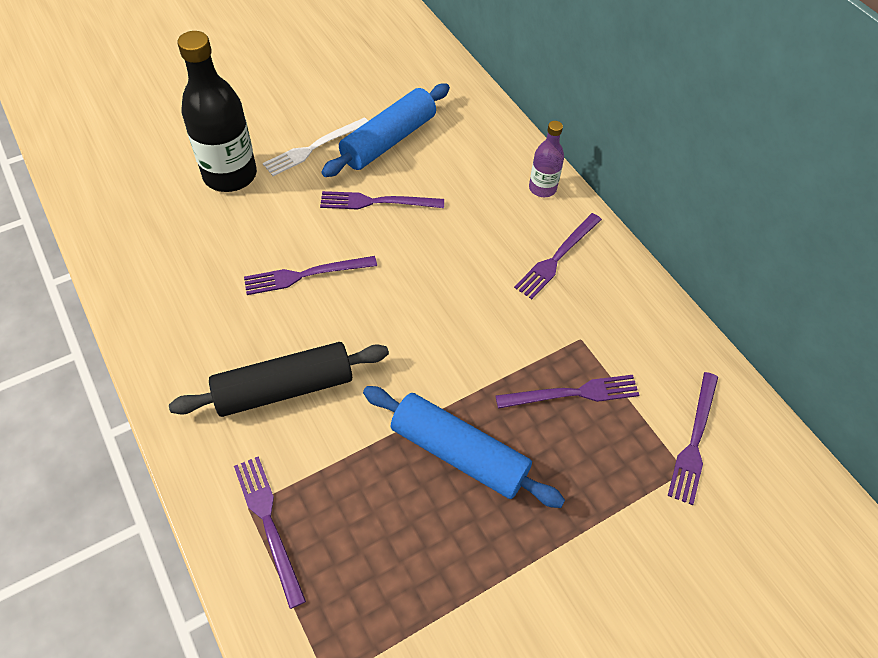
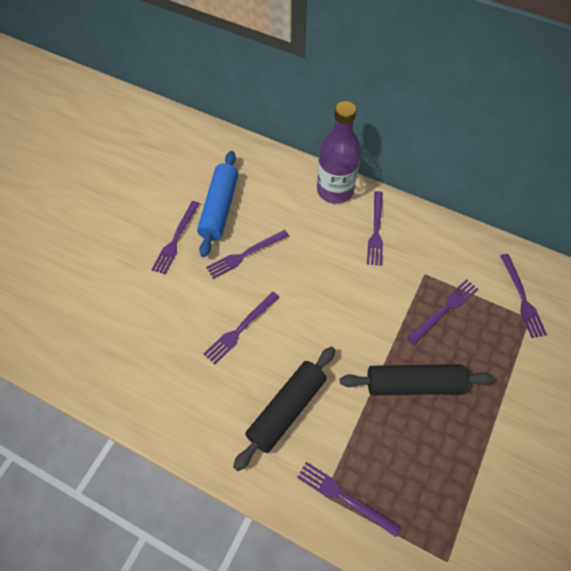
camera: 30 degrees left, 5 degrees up
black bottle [177,31,257,192] -> none
white fork [263,117,368,176] -> purple fork [151,201,200,274]
blue rolling pin [363,386,565,508] -> black rolling pin [340,364,494,395]
purple bottle [529,121,564,197] -> purple bottle [317,101,361,204], size x1.90

